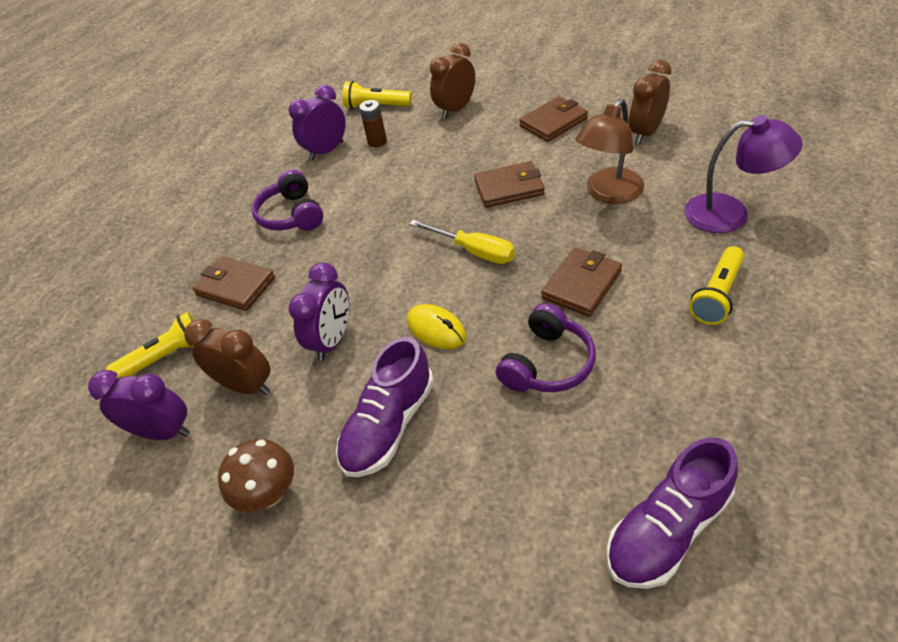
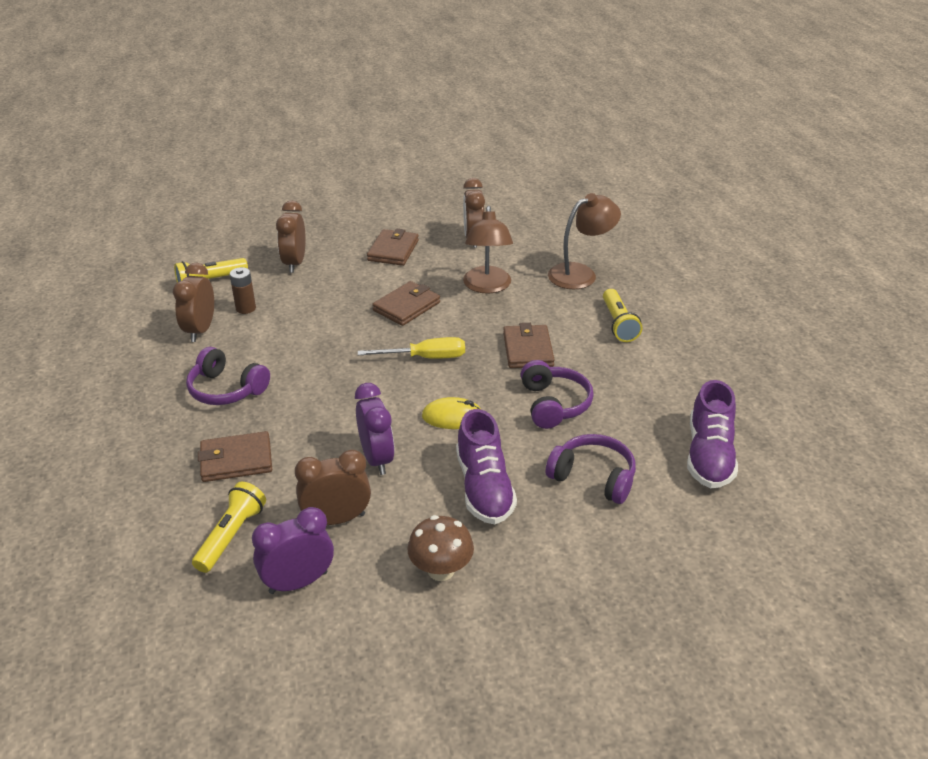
camera: 45 degrees left, 10 degrees down
purple clock [288,85,345,161] -> brown clock [173,263,214,342]
purple lamp [684,115,803,233] -> brown lamp [548,193,621,289]
none -> purple headphones [546,434,636,504]

